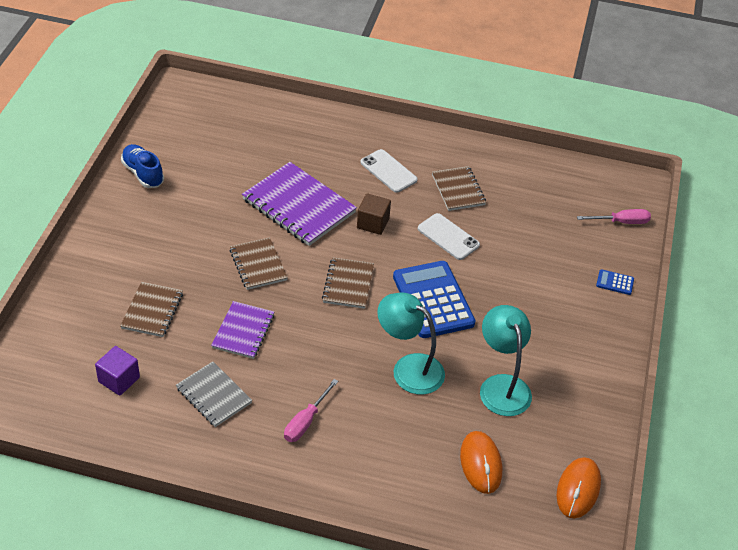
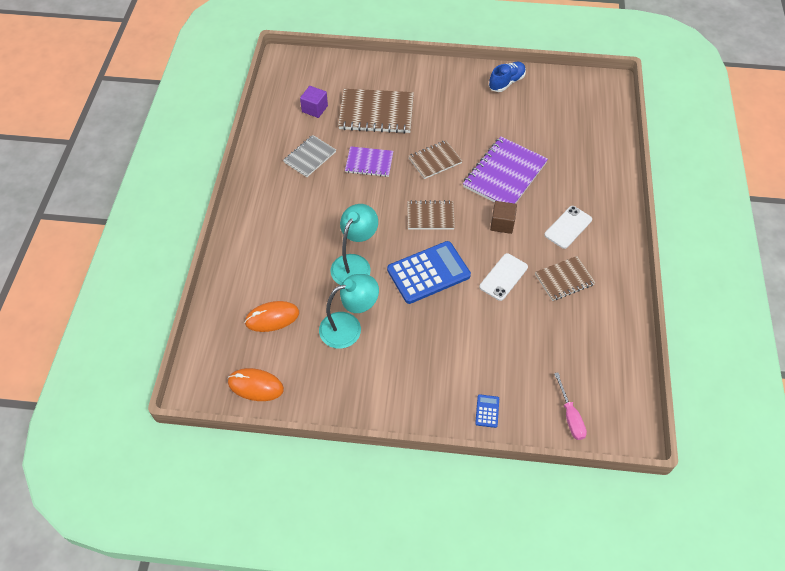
camera: 85 degrees right, 10 degrees up
brown notebook [120,282,183,337] -> brown notebook [338,89,414,134], size x1.69
pink screwdriver [284,379,338,442] -> none

